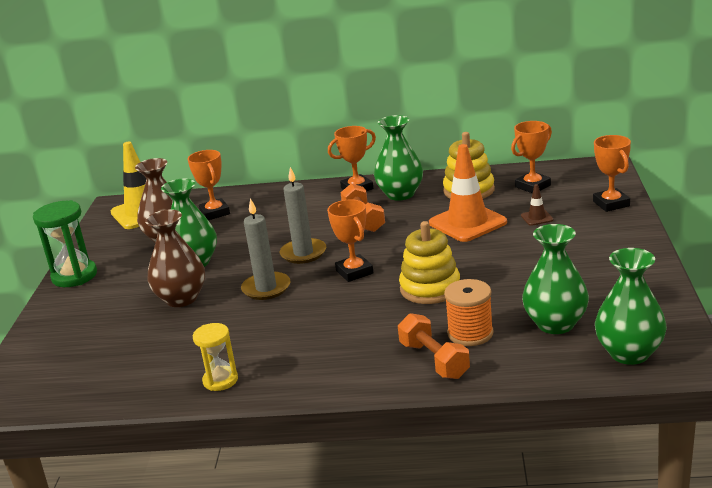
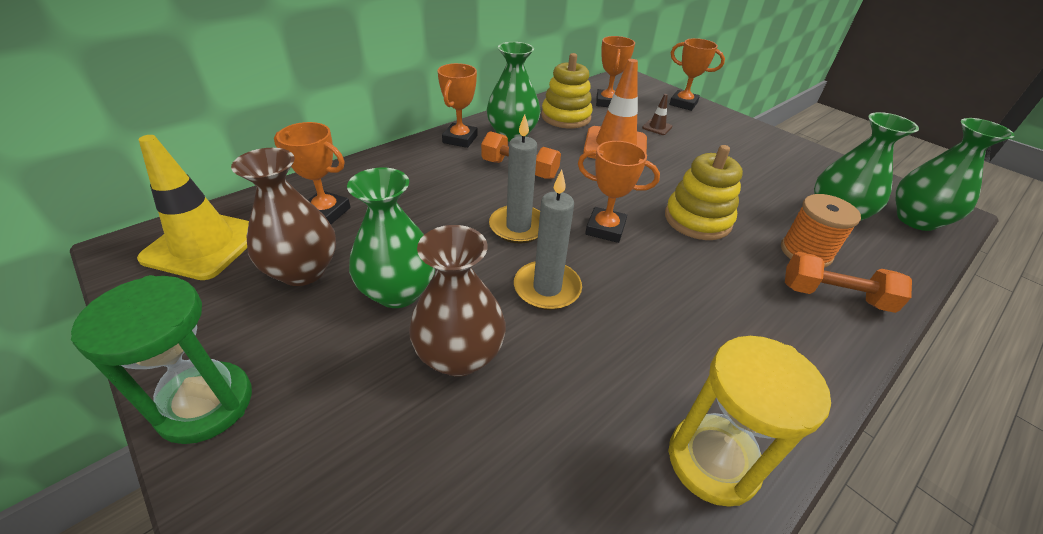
camera: 50 degrees left, 15 degrees up
yellow hourglass [193,323,238,391] -> yellow hourglass [668,336,831,507], size x1.58

